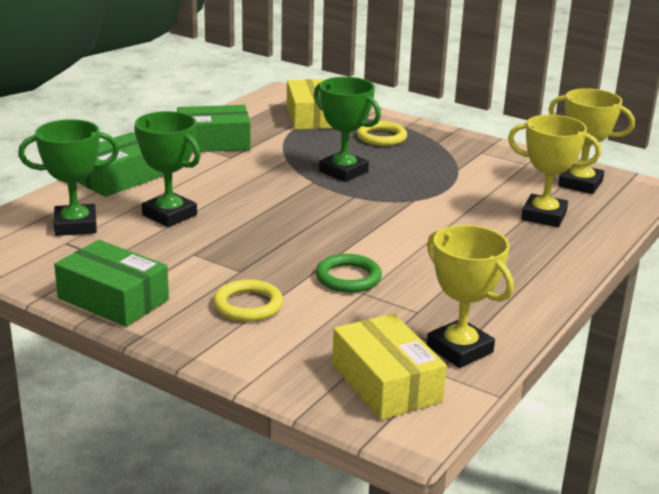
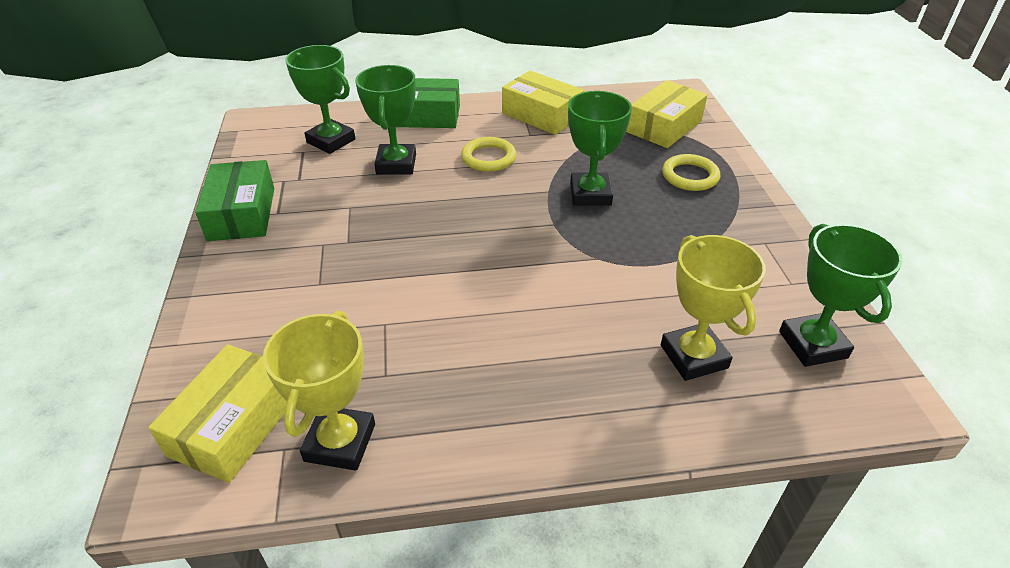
camera: 50 degrees right, 15 degrees up
green box [177,105,251,152] -> yellow box [502,71,584,135]
yellow ring [213,279,283,322] -> yellow ring moved to [461,137,516,172]
green ring [316,254,382,293] -> none
yellow trophy [548,88,635,194] -> green trophy [779,224,902,367]

